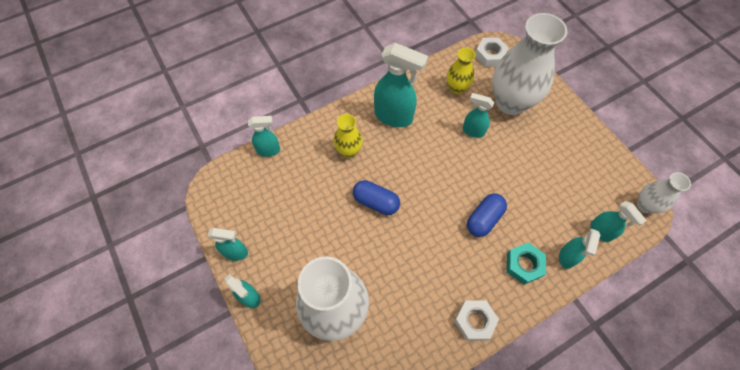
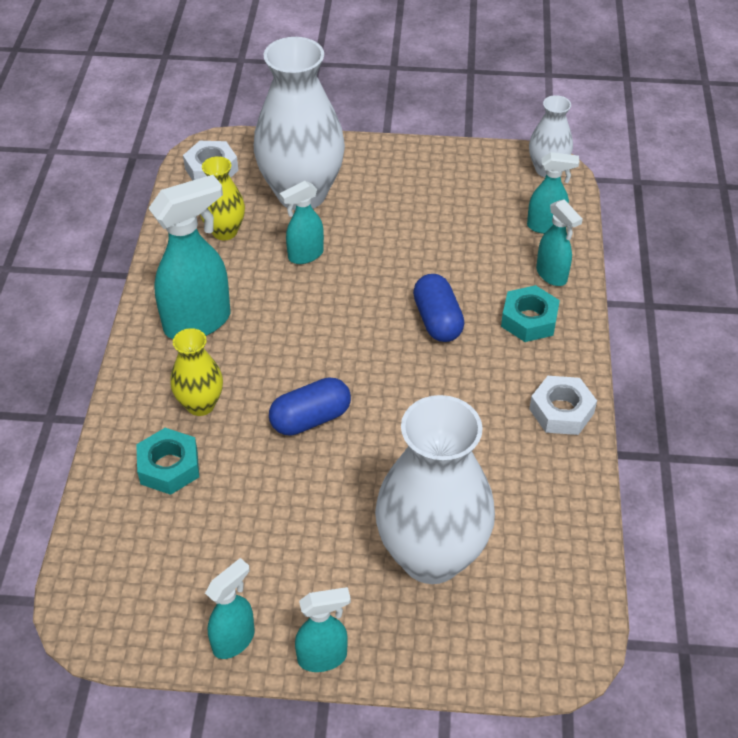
camera: 55 degrees left, 15 degrees down
turquoise spray bottle [248,116,280,157] -> none
none -> turquoise nut [136,428,199,495]

